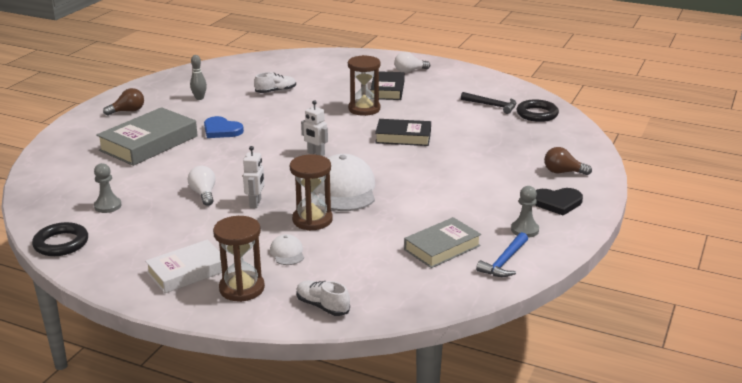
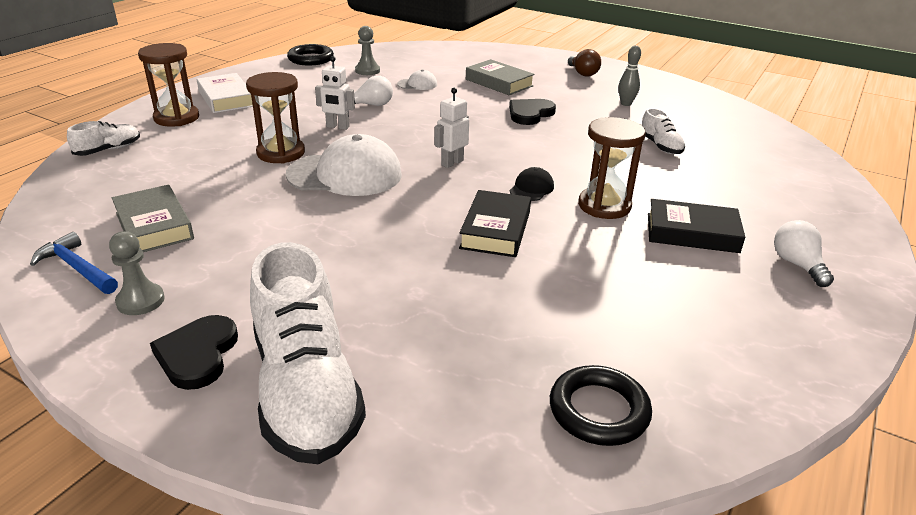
camera: 95 degrees right, 5 degrees up
grey book [96,107,198,166] -> grey book [466,59,535,95], size x0.65
blue heart [204,116,244,138] -> black heart [509,99,556,125]
white cap [270,234,304,265] -> white cap moved to [397,70,437,90]
black hammer [461,92,516,114] -> none
brown light bulb [544,147,592,175] -> white shoe [250,242,366,464]
none -> black cap [510,167,554,201]

